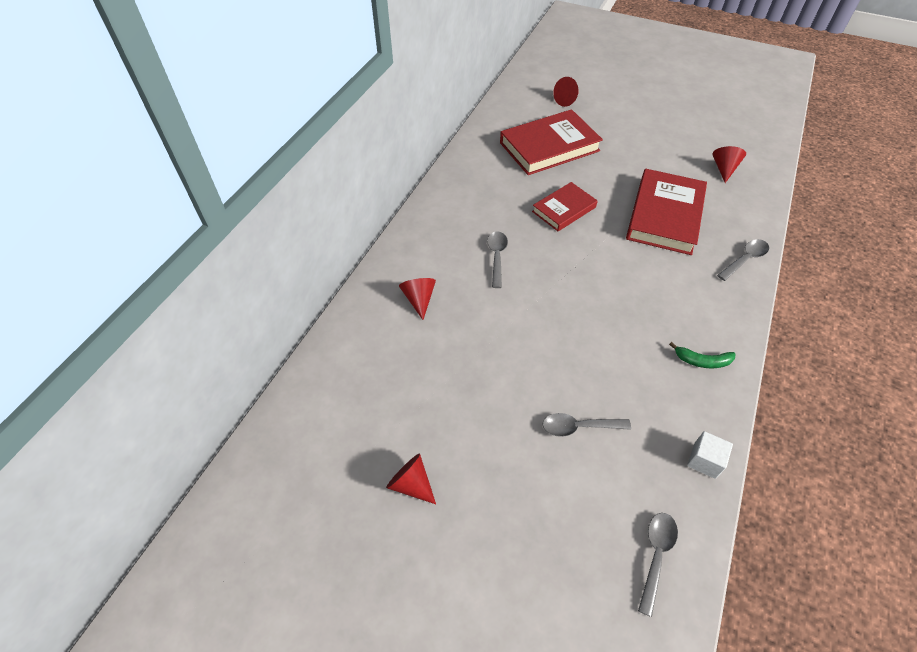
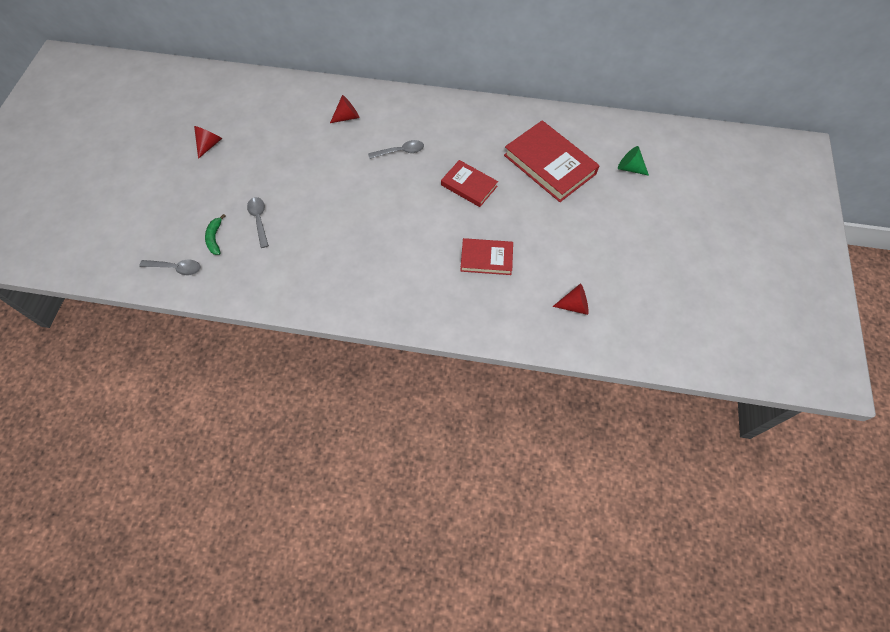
camera: 75 degrees right, 10 degrees up
red cone [553,77,579,107] -> green cone [618,146,649,176]
red book [626,169,707,255] -> red book [460,238,513,275], size x0.59
green banana [669,342,735,368] -> green banana moved to [205,214,225,255]
white cube [687,431,733,479] -> none
grey spoon [717,239,769,281] -> none

